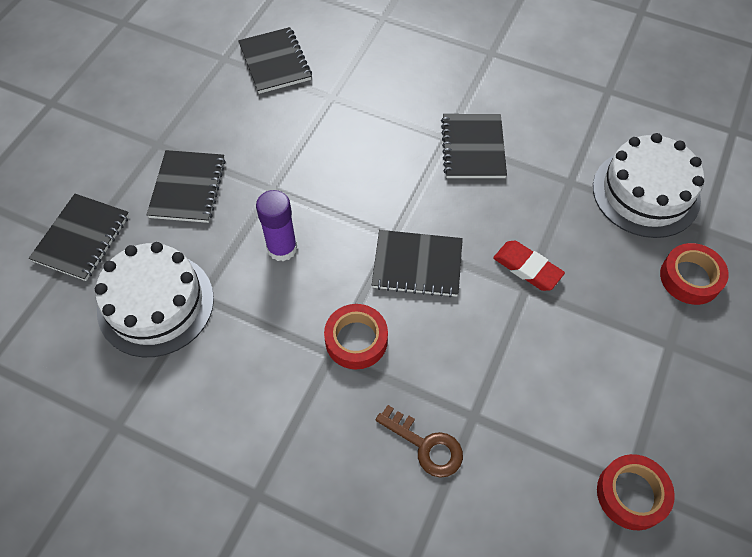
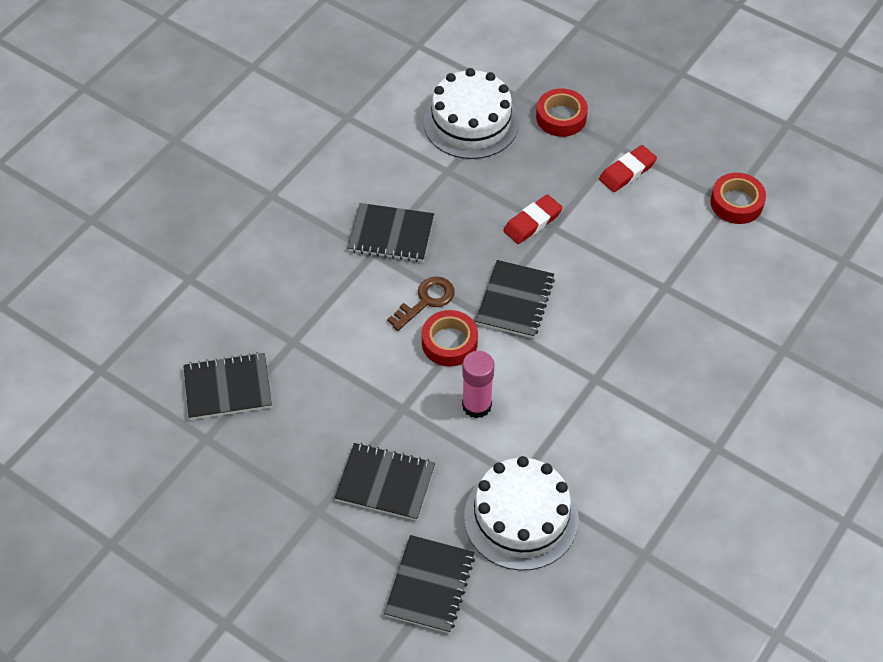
camera: 80 degrees left, 5 degrees down
black notebook [29,194,129,281] -> black notebook turned 75 degrees clockwise [384,535,475,634]
purple glue stick [256,190,297,262] -> pink glue stick [462,351,494,419]
red tape [324,304,388,370] -> red tape moved to [422,310,478,367]
brown key [375,405,463,478] -> brown key moved to [387,277,455,331]
none -> red eraser [599,145,657,192]

